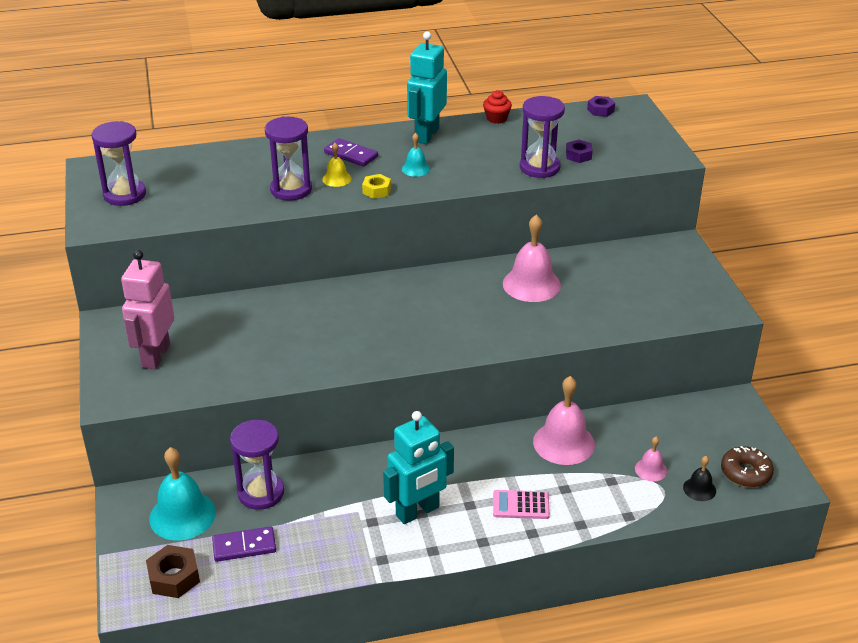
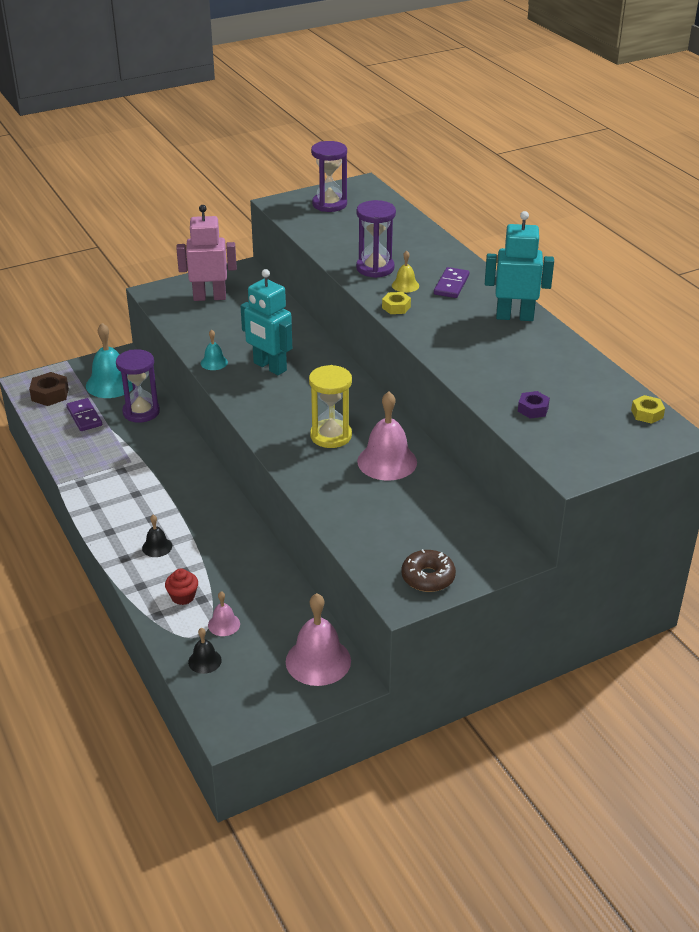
camera: 75 degrees right, 0 degrees up
turquoise robot [383,411,454,524] -> turquoise robot moved to [240,269,292,375]
turquoise bell [402,133,430,177] -> turquoise bell moved to [201,330,228,370]
red cupcake [483,90,512,124] -> red cupcake moved to [165,568,198,605]
pink calculator [493,490,550,519] -> black bell [142,515,172,557]
purple hourglass [520,96,565,178] -> none
pink bell [533,376,595,465] -> pink bell moved to [286,593,351,686]
purple nut [587,96,615,117] -> yellow nut [631,395,665,424]
brown donut [721,446,774,487] -> brown donut moved to [402,549,456,592]
none -> yellow hourglass [309,365,352,448]

